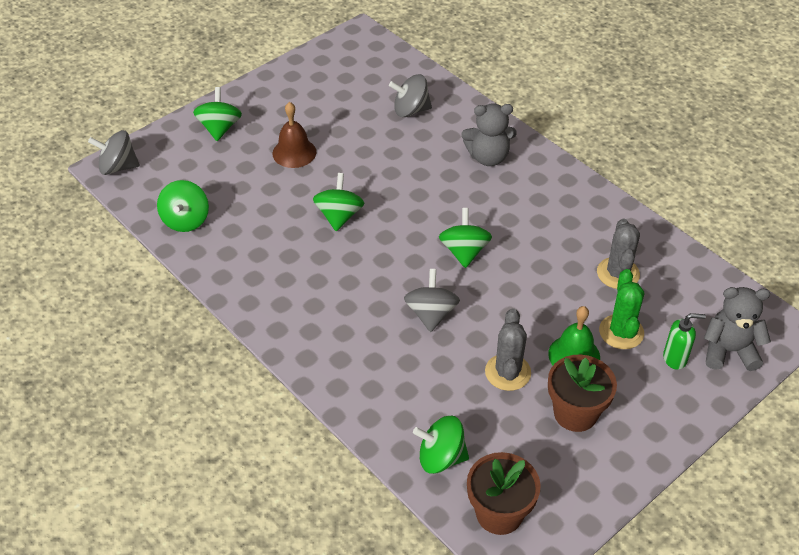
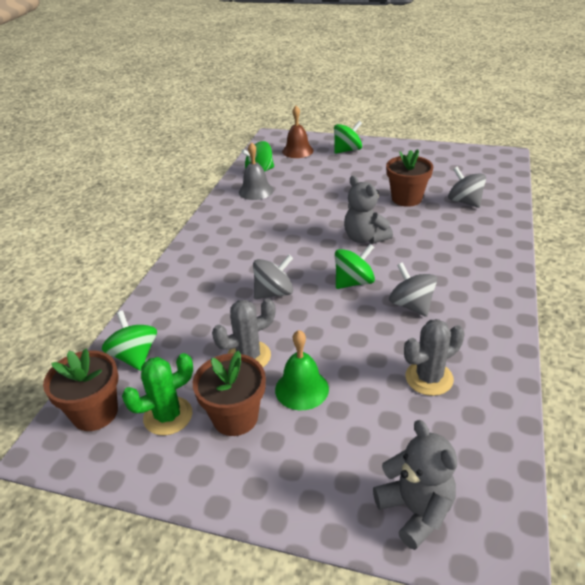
camera: 60 degrees right, 10 degrees down
grey spinning top [88,130,140,175] -> grey spinning top moved to [389,262,437,317]
brown bell [273,102,316,168] -> brown bell moved to [282,106,314,158]
green spinning top [313,173,364,231] -> none
grey teddy bear [461,103,517,166] -> grey teddy bear moved to [344,176,393,244]
green cactus [599,269,644,349] -> green cactus moved to [122,353,193,435]
green soap dispenser [663,313,706,370] -> none
none -> grey bell [239,142,274,200]
none -> brown flower pot [386,149,433,207]

